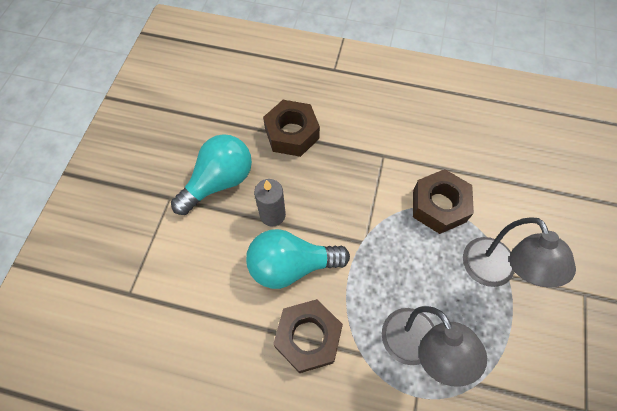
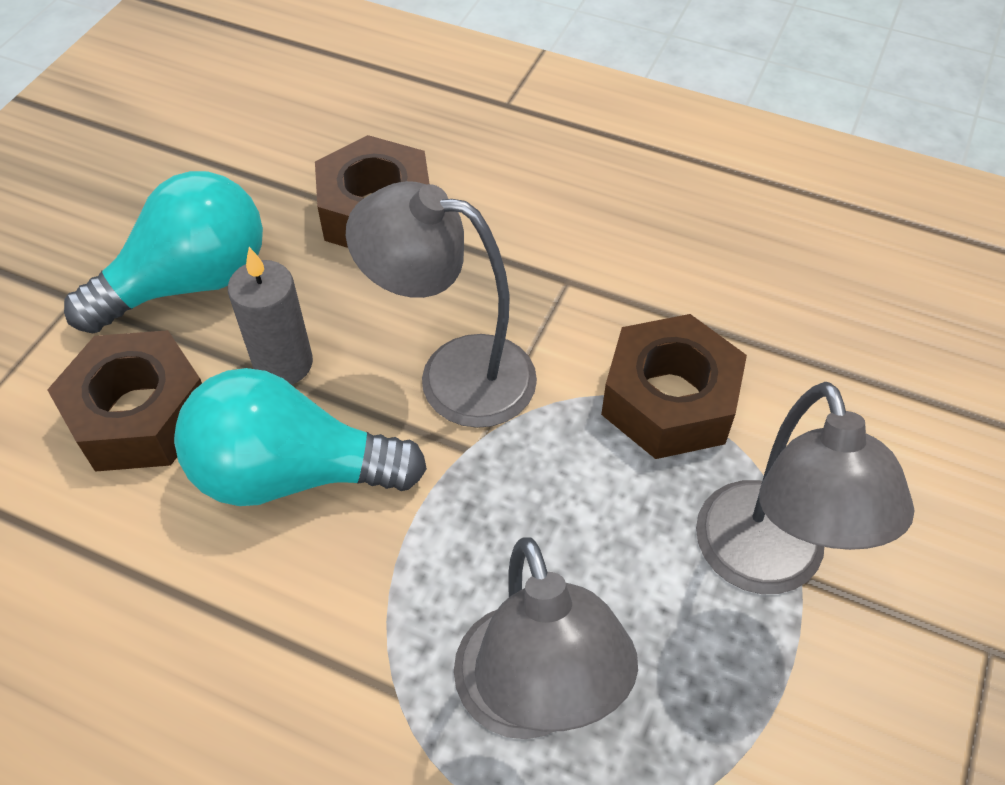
camera: 10 degrees right, 10 degrees down
brown nut [273,299,343,373] -> brown nut moved to [47,330,202,472]
none -> grey lamp [346,181,537,428]

